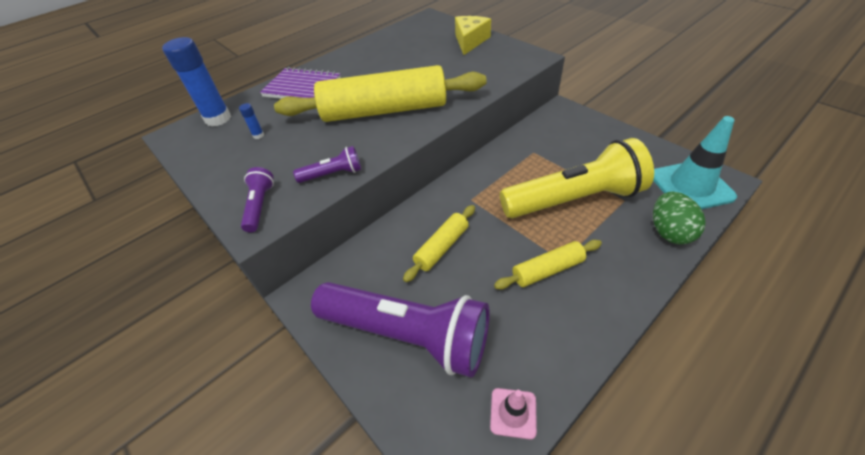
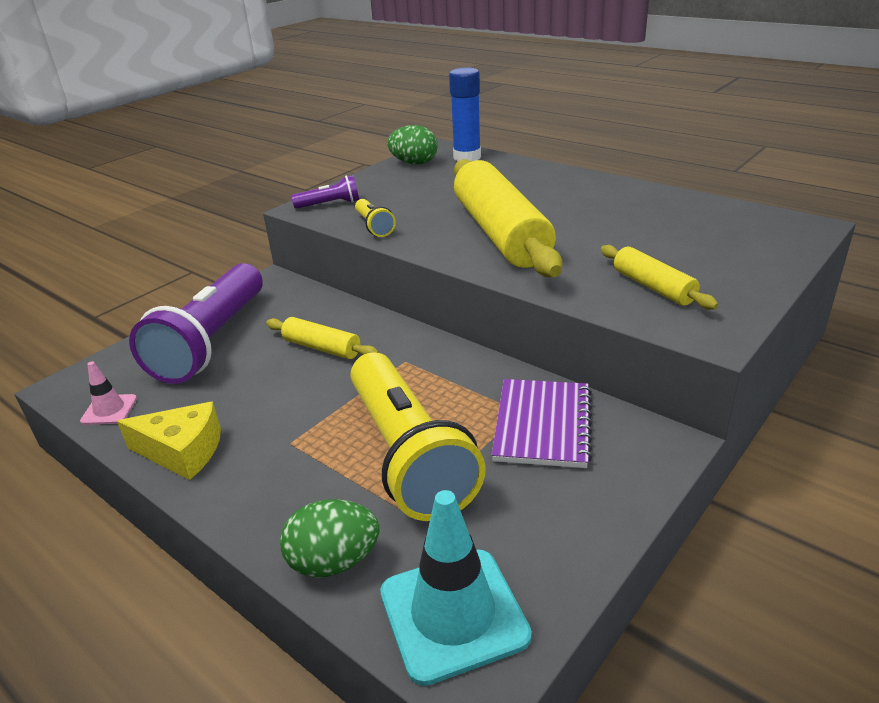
camera: 80 degrees right, 15 degrees down
blue glue stick [239,103,264,139] -> none
purple notebook [260,67,341,99] -> purple notebook moved to [491,379,592,468]
purple flashlight [293,146,361,183] -> yellow flashlight [355,199,396,237]
yellow cheese [455,16,491,55] -> yellow cheese moved to [117,402,221,480]
yellow rolling pin [494,240,602,289] -> yellow rolling pin moved to [601,245,718,310]
none -> green egg [387,125,438,165]

